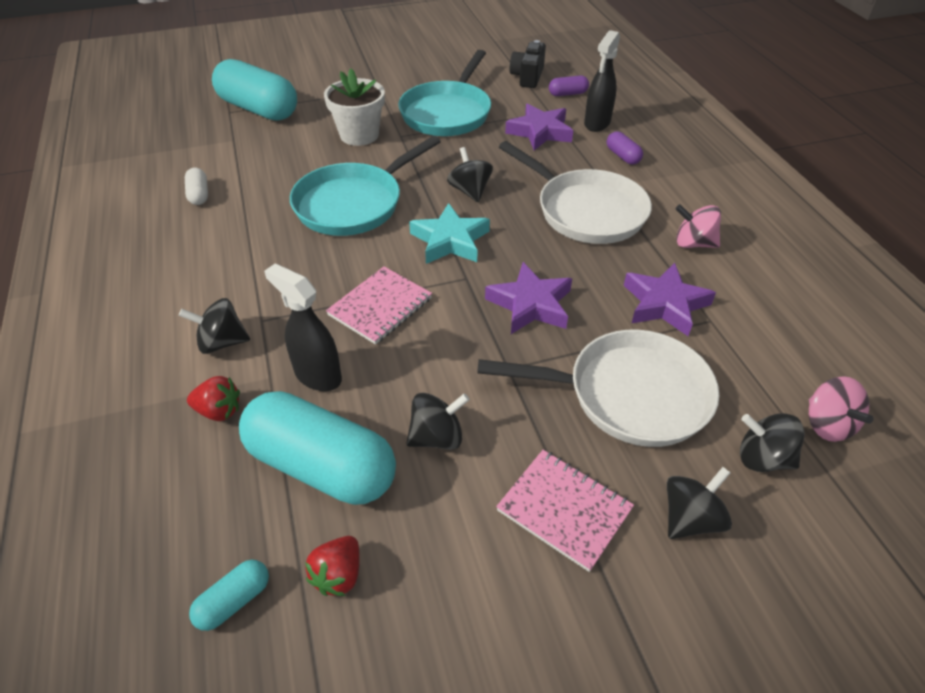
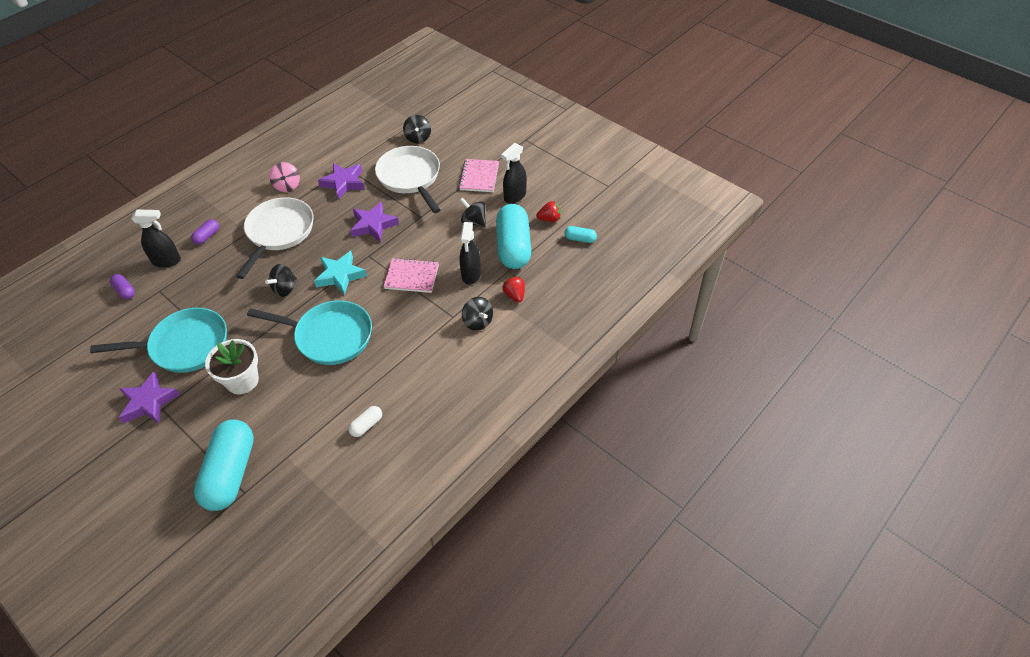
camera: 120 degrees left, 5 degrees up
purple star [505,103,573,150] -> purple star moved to [119,372,180,424]
black camera [510,40,546,88] -> none
black spinning top [667,467,732,539] -> none
pink spinning top [809,376,874,442] -> none
none -> black spray bottle [501,143,527,204]

